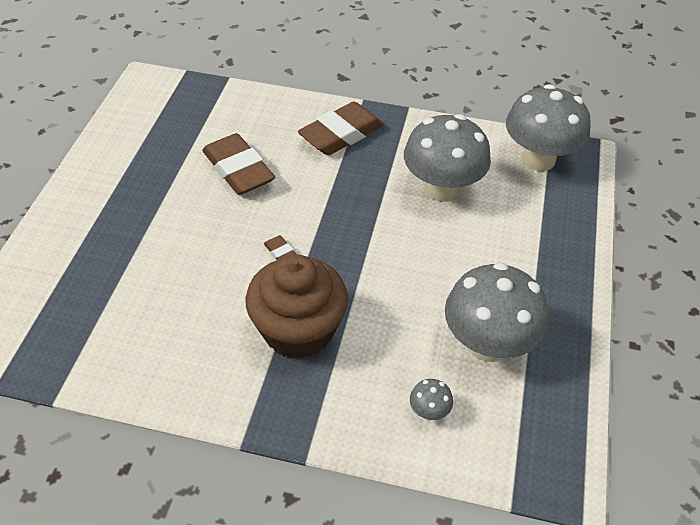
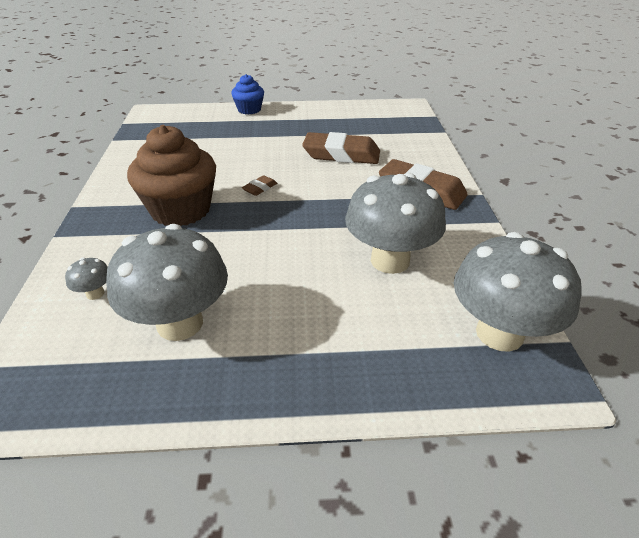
camera: 75 degrees right, 10 degrees down
brown eraser [202,133,275,195] -> brown eraser turned 60 degrees clockwise [302,132,380,164]
none -> blue cupcake [231,74,264,115]

